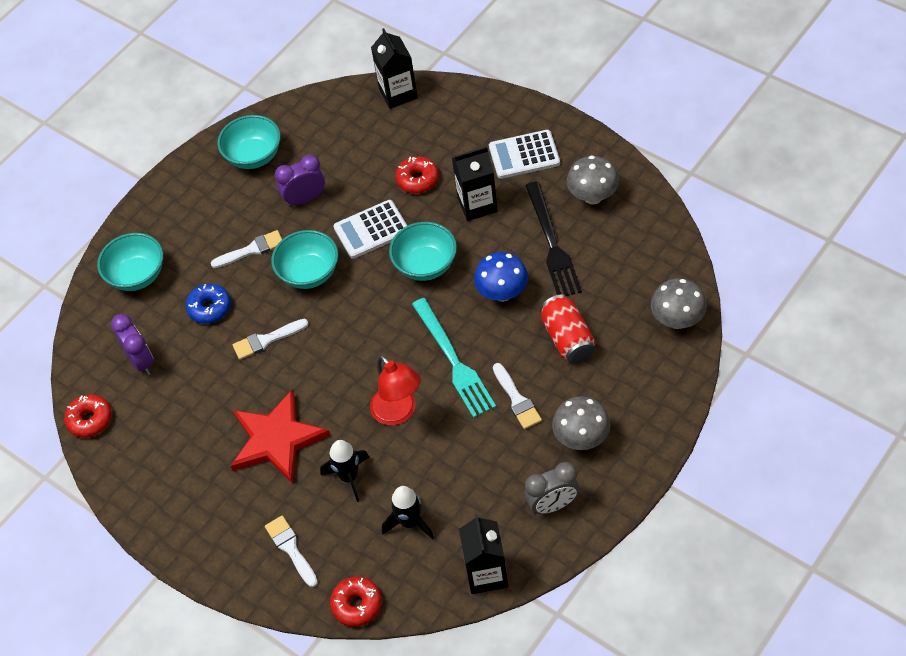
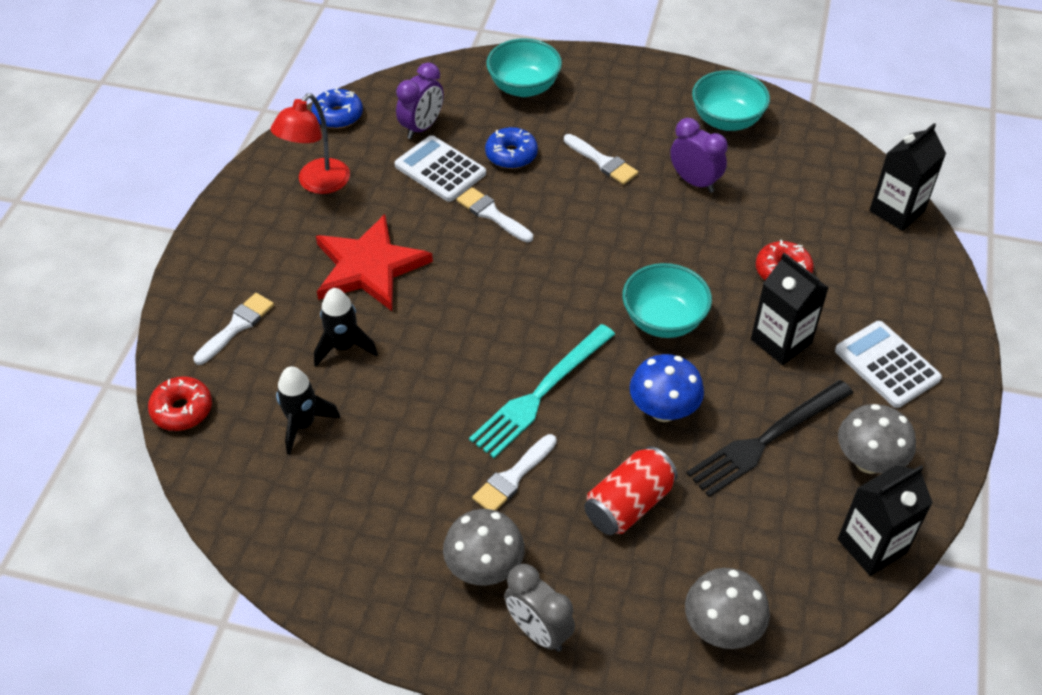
camera: 60 degrees right, 5 degrees down
red donut [64,394,112,438] -> blue donut [311,87,363,129]
turquoise bowl [271,230,339,289] -> none
white calculator [334,200,407,259] -> white calculator moved to [395,135,486,202]
red lamp [370,355,421,425] -> red lamp moved to [270,93,350,194]
black carton [459,514,508,594] -> black carton moved to [838,465,933,576]
grey clock [524,462,579,514] -> grey clock moved to [504,564,575,652]

